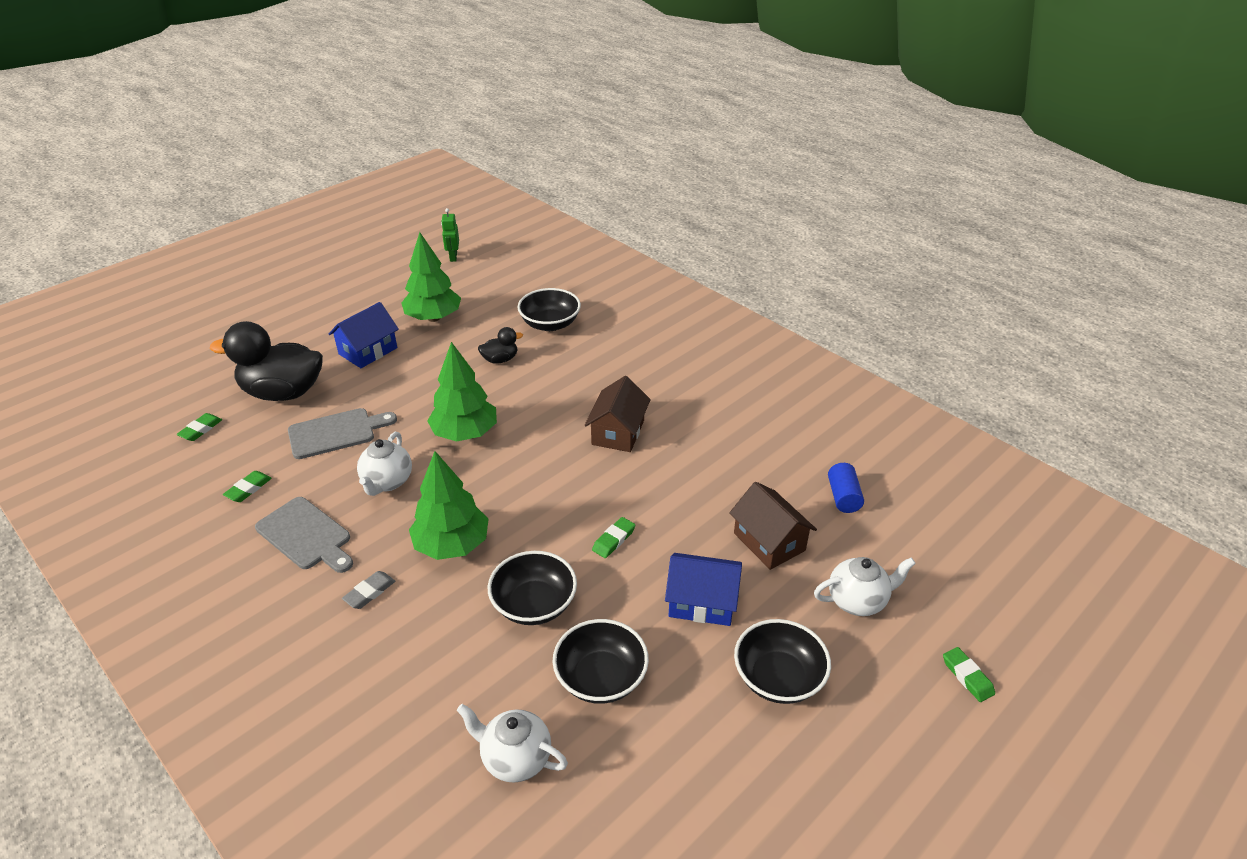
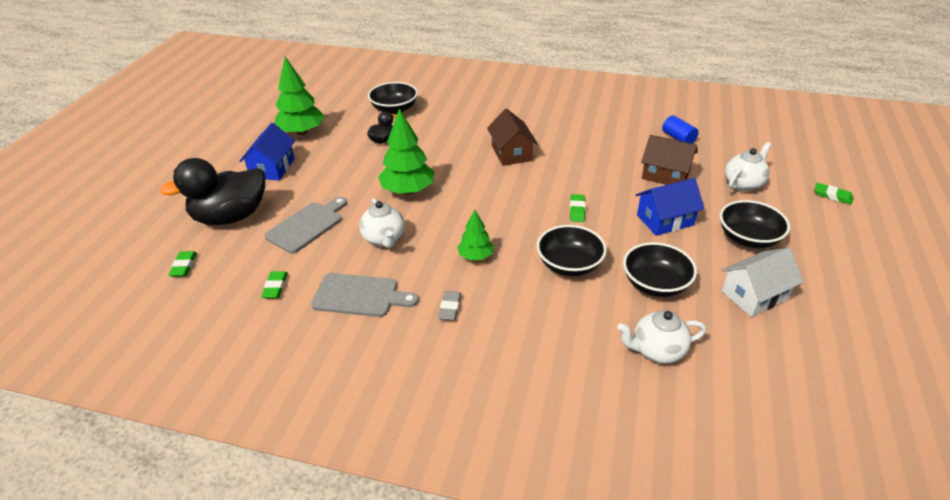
camera: 30 degrees left, 0 degrees up
green tree [409,451,489,560] -> green tree [457,209,494,260], size x0.57
green robot [441,208,459,262] -> none
none -> white house [721,248,804,317]

